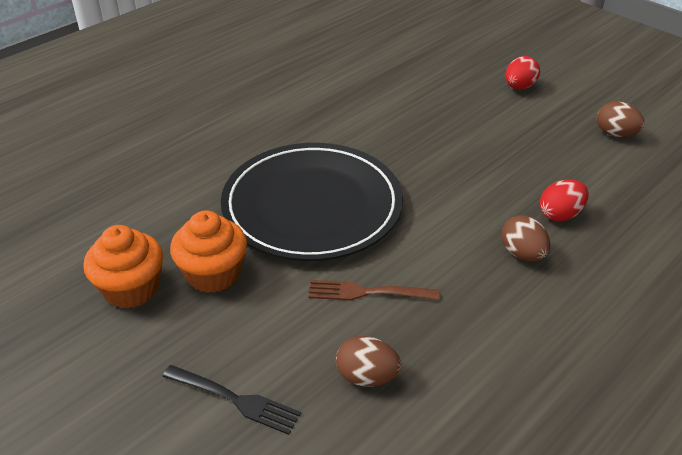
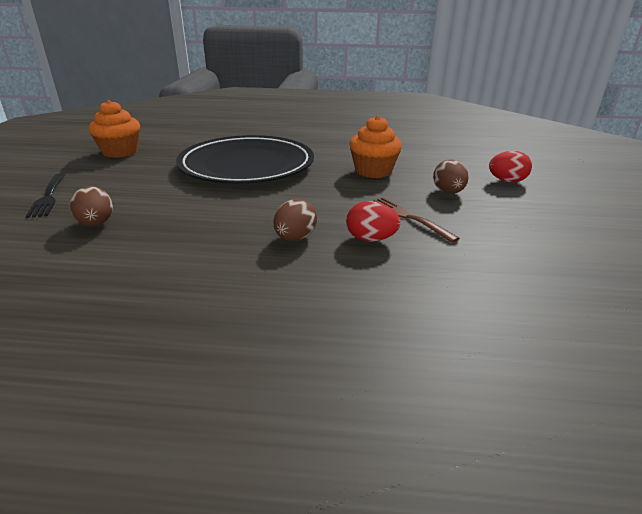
camera: 50 degrees right, 10 degrees down
orange cupcake [170,210,247,293] -> orange cupcake moved to [349,115,402,178]
brown fork [308,280,439,300] -> brown fork moved to [373,197,460,243]
brown egg [597,101,645,137] -> brown egg moved to [433,160,469,194]

